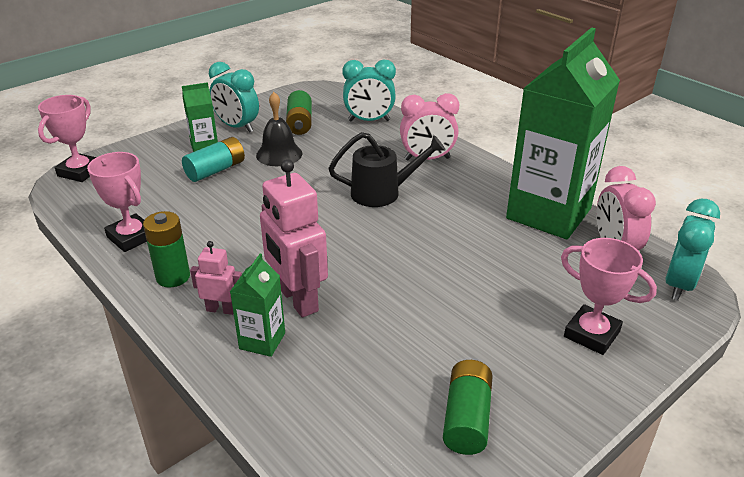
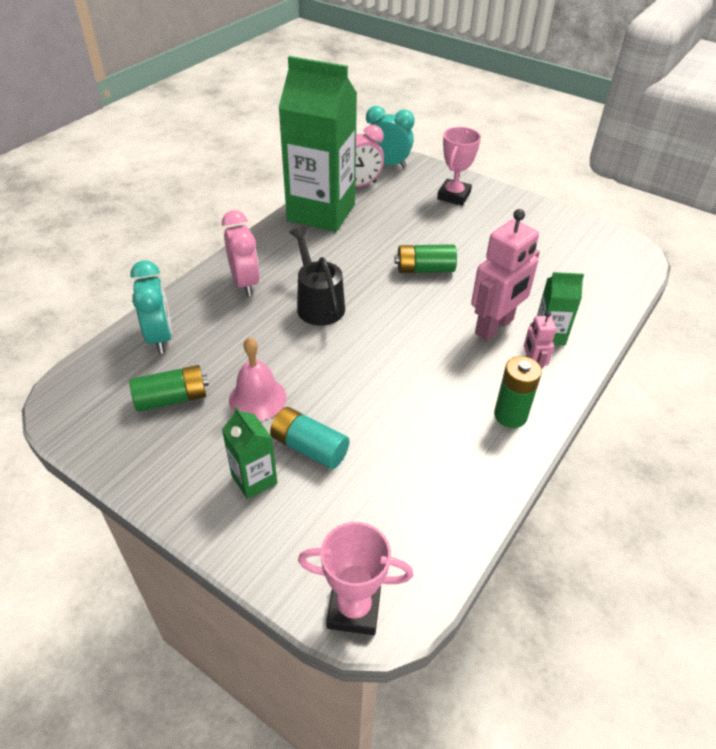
camera: 105 degrees left, 10 degrees up
pink trophy [87,152,147,252] -> none
turquoise clock [209,62,259,133] -> none
black bell [256,92,302,166] -> pink bell [229,337,287,421]
green battery [443,360,493,455] -> green battery moved to [395,244,457,273]

